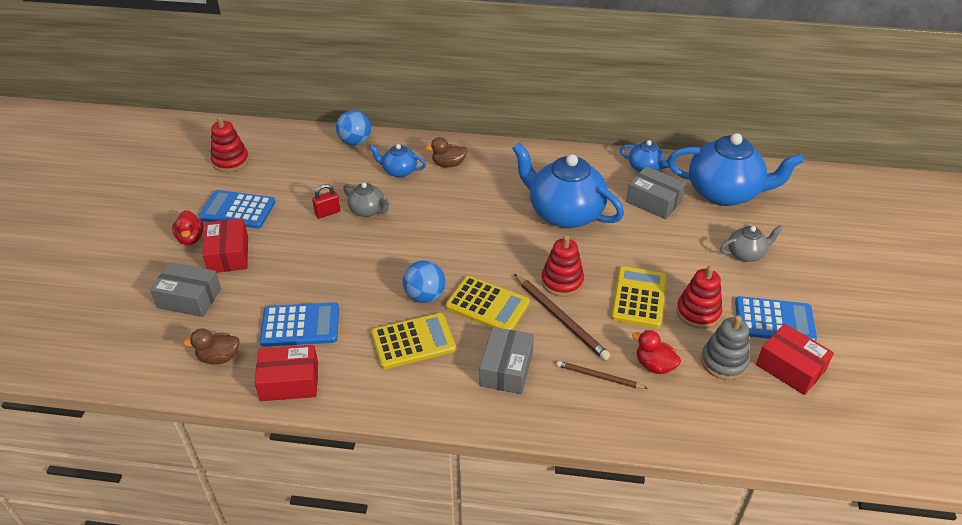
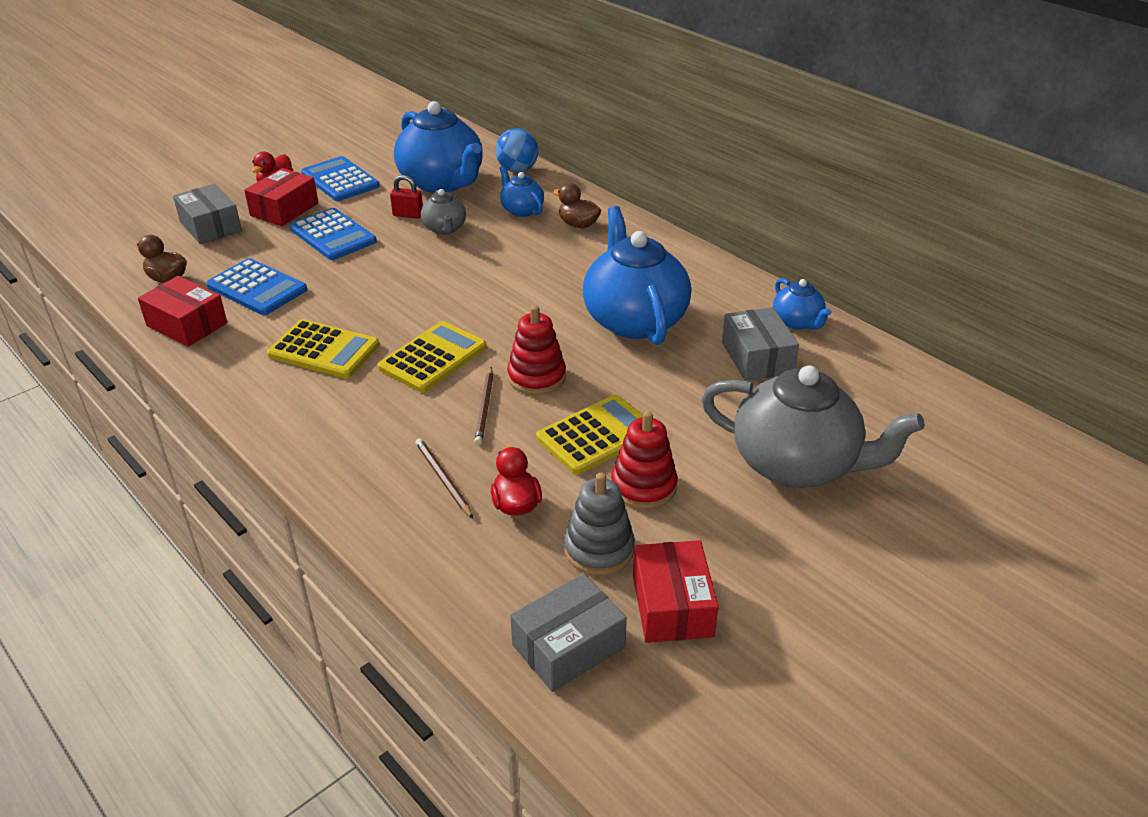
camera: 40 degrees right, 5 degrees down
red stacking toy [211,116,249,172] -> none
blue ball [403,260,445,303] -> none
yellow calculator [445,276,530,330] -> yellow calculator turned 120 degrees counterclockwise [378,321,487,392]
grey box [480,327,534,394] -> grey box moved to [510,573,627,692]
brown pencil [514,274,610,360] -> brown pencil [474,367,493,445], size x0.62
blue teapot [667,133,804,206] -> blue teapot moved to [394,101,483,193]
grey teapot [720,226,783,262] -> grey teapot [701,365,925,488], size x2.07
blue calculator [735,296,817,341] -> blue calculator moved to [290,208,377,260]

